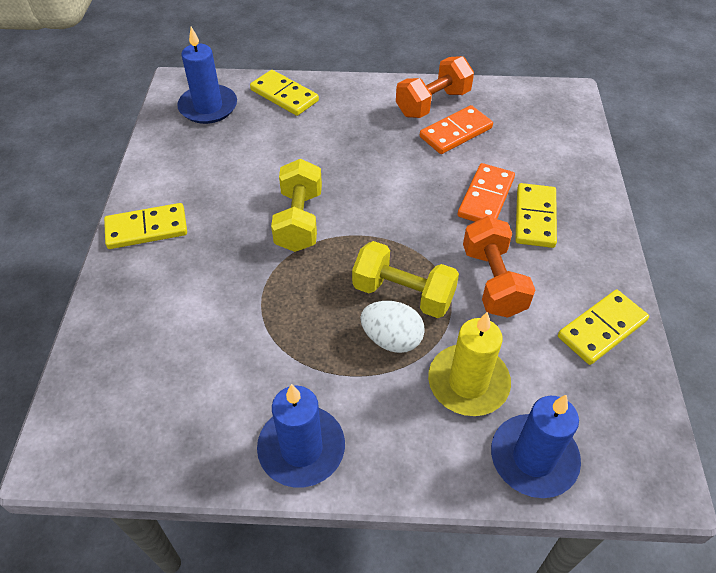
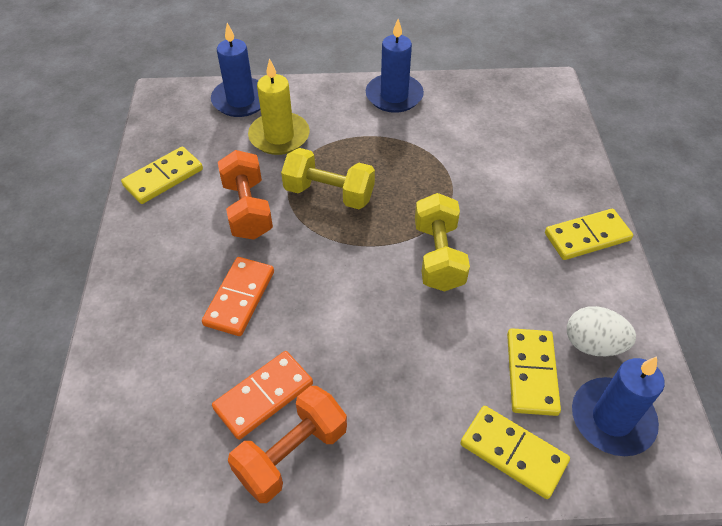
camera: 175 degrees right, 0 degrees up
white egg [360,301,425,353] -> white egg moved to [567,306,636,356]
yellow domino [515,183,557,248] -> yellow domino moved to [507,328,561,416]

